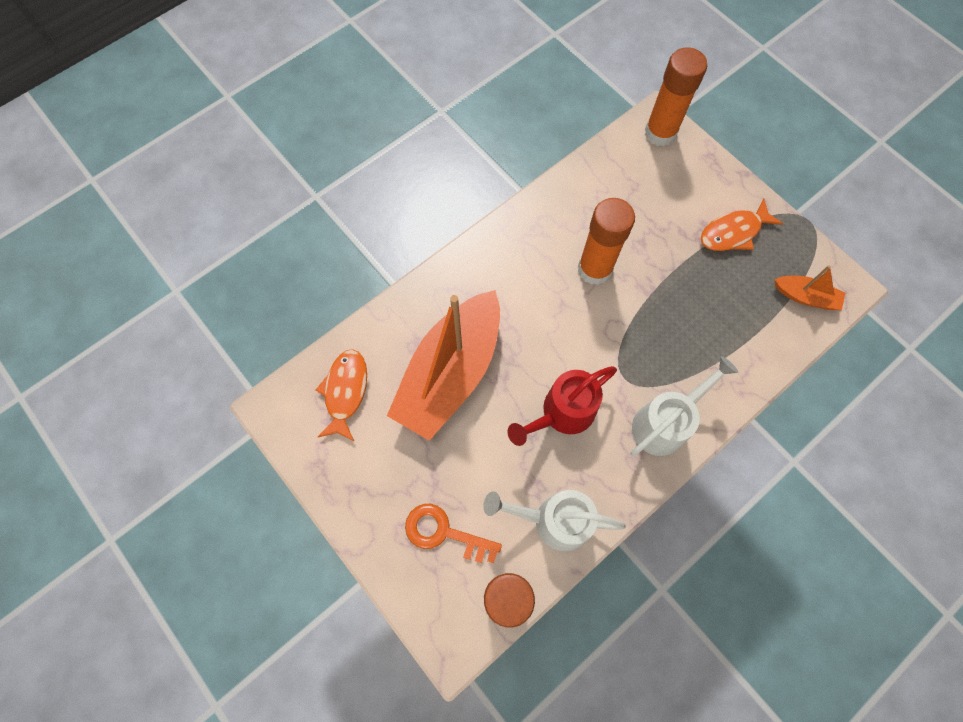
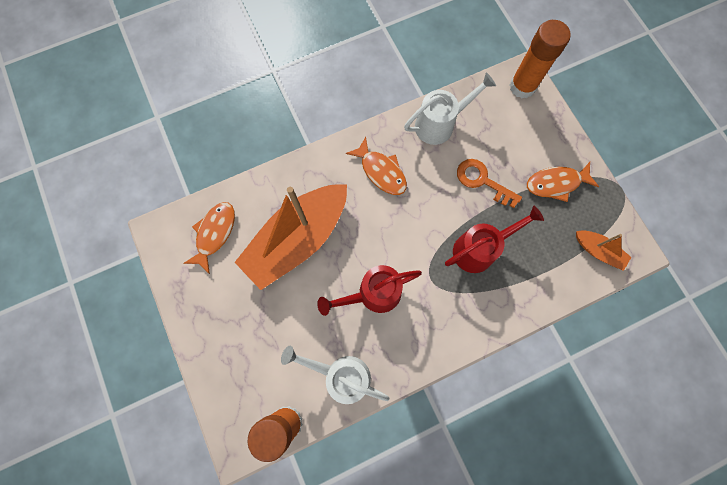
camera: 15 degrees right, 5 degrees up
orange key [405,504,502,563] -> orange key moved to [457,159,522,208]
orange glue stick [578,198,635,285] -> none
white watering can [631,356,738,456] -> white watering can moved to [404,73,496,145]
none -> orange fish [346,137,407,195]
none -> red watering can [445,206,544,273]

